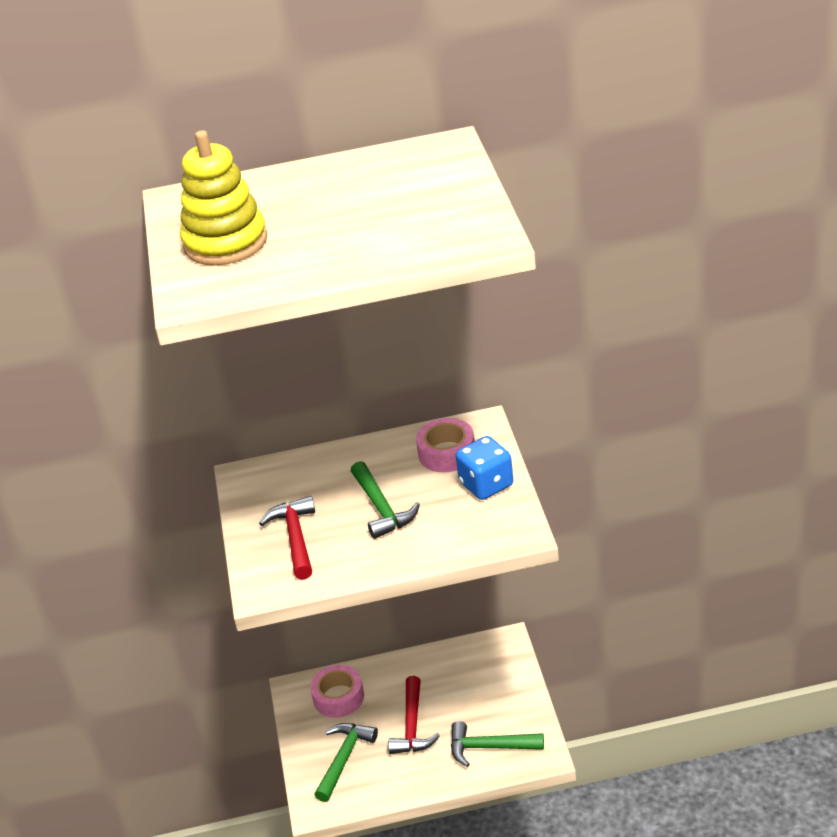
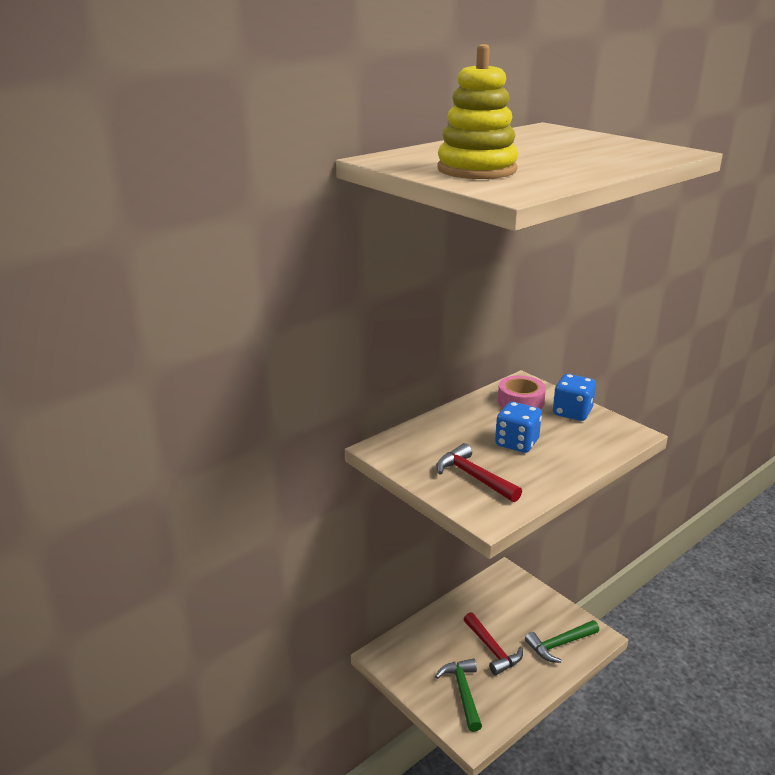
camera: 35 degrees left, 10 degrees down
pink tape [310,665,364,718] -> none
green hammer [351,461,420,539] -> blue dice [495,402,542,453]

